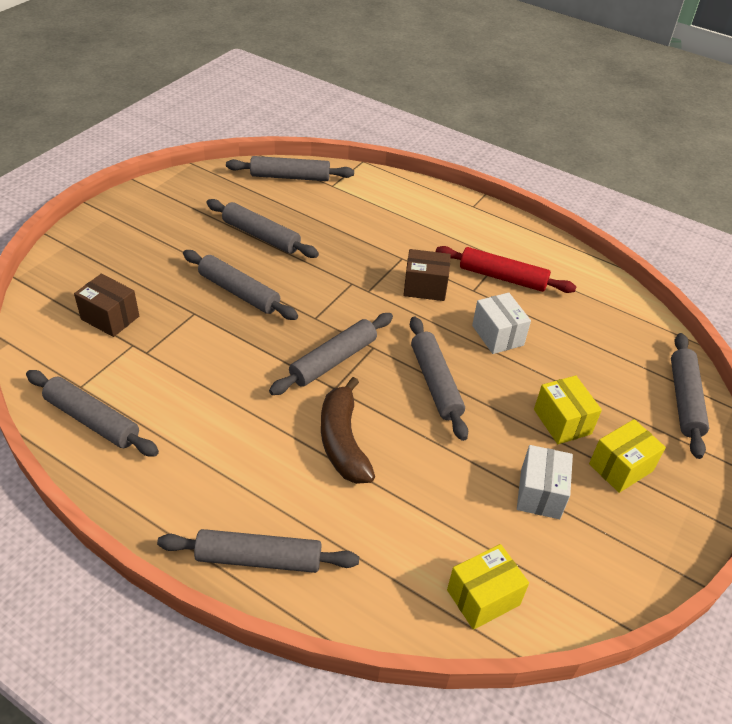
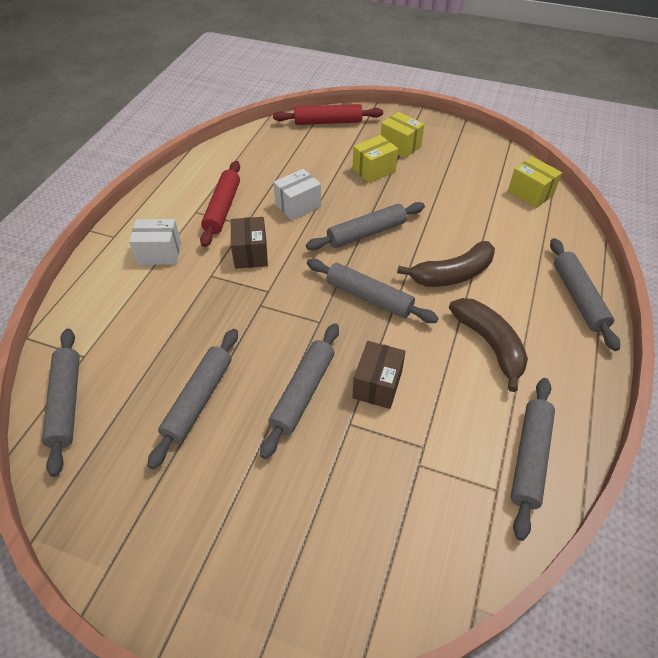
camera: 100 degrees left, 5 degrees up
brown box [74,274,139,337] -> brown box moved to [352,341,406,409]
white box [517,445,573,519] -> white box moved to [129,219,181,265]
grey rolling pin [671,333,709,459] -> red rolling pin [273,104,383,125]
none -> brown banana [449,298,528,392]

